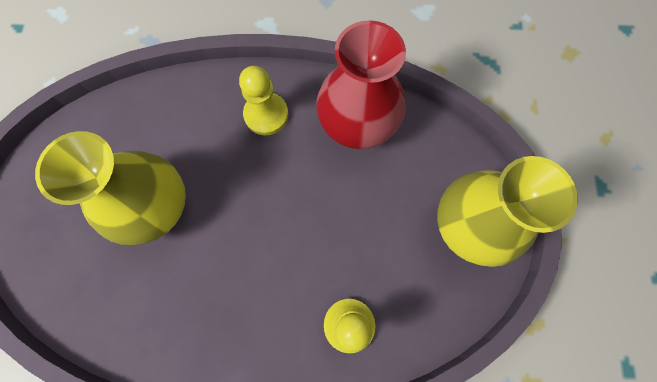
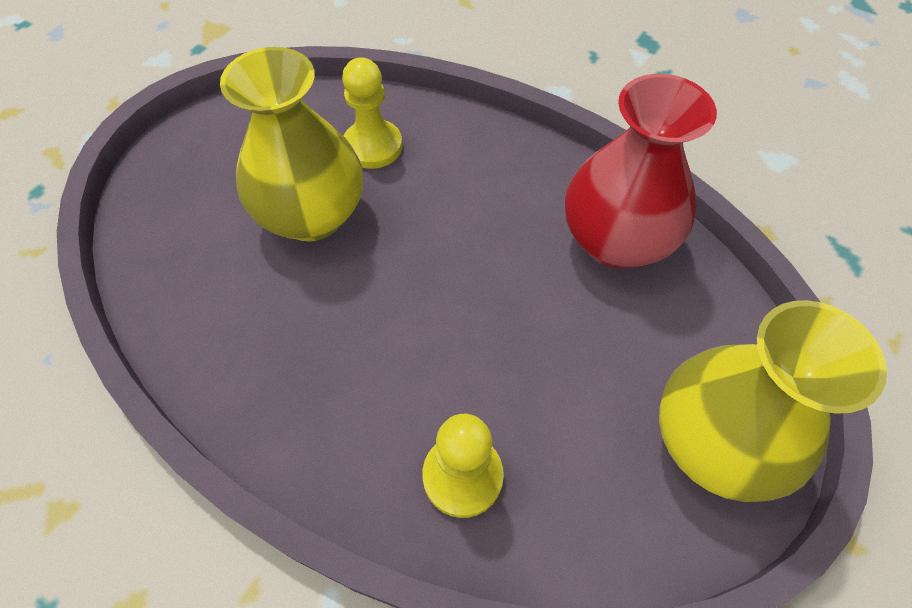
camera: 30 degrees right, 15 degrees down
yellow pawn [239,66,288,135] -> yellow pawn moved to [342,57,402,169]

